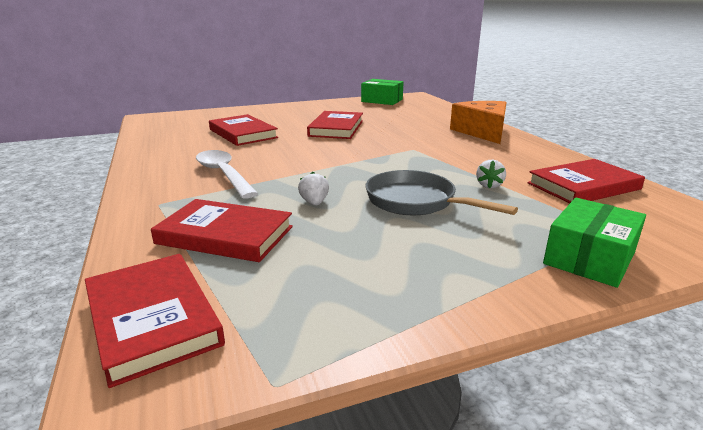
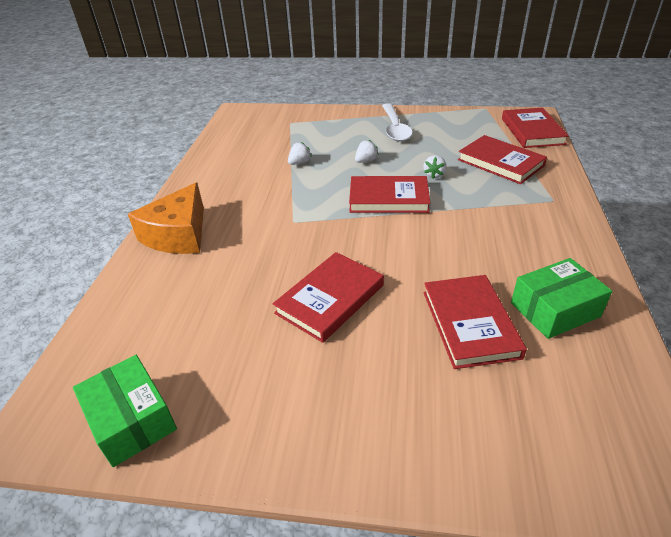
camera: 150 degrees left, 15 degrees up
white spoon [196,150,258,198] -> white spoon moved to [382,103,413,142]
grey pan [365,170,518,216] -> white strawberry [355,140,378,163]
red book [527,159,645,203] -> red book moved to [349,176,431,213]
green box [543,198,646,288] -> green box moved to [511,258,612,339]

